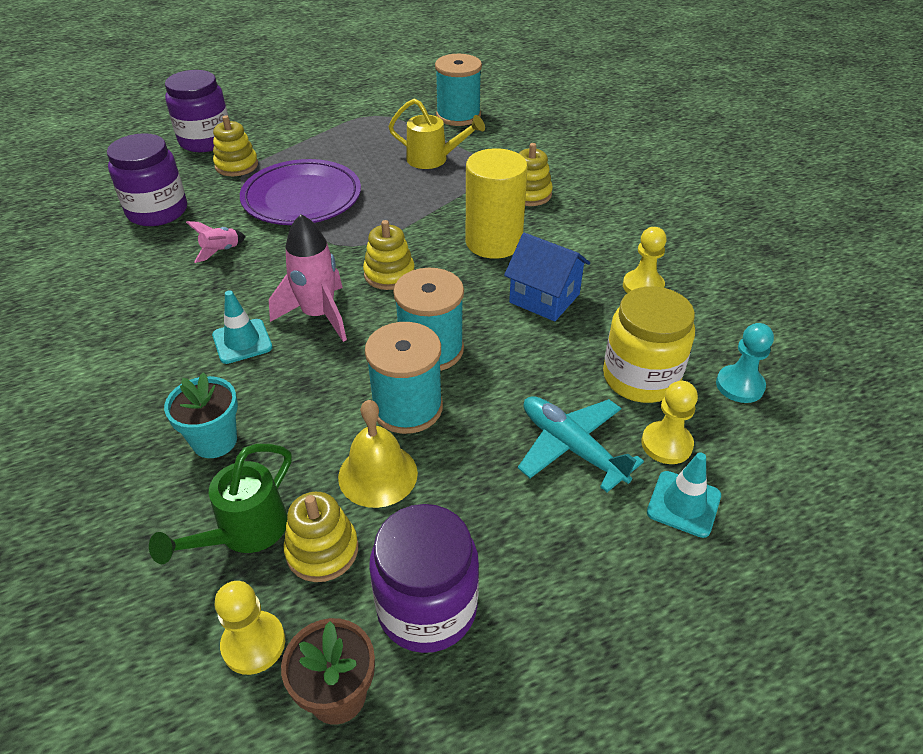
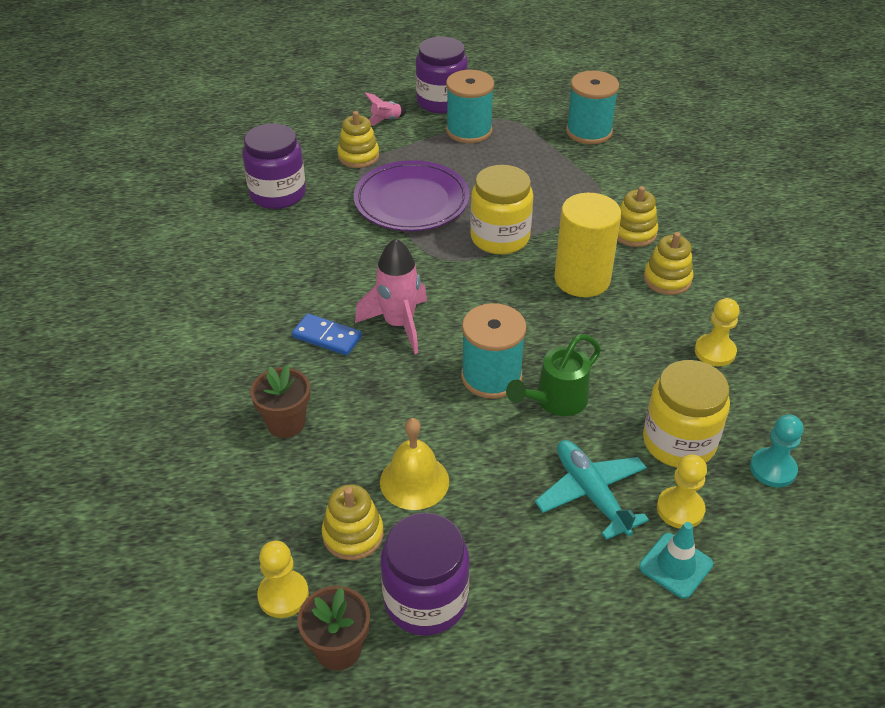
camera: 15 degrees right, 0 degrees up
green watering can [149,444,292,564] -> green watering can moved to [506,334,601,416]
turquoise flower pot [164,372,238,458] -> brown flower pot [250,365,310,438]
purple jar [165,70,228,152] -> purple jar moved to [416,36,468,113]
pink rocket [186,221,246,263] -> pink rocket moved to [364,92,407,126]
turquoise traffic cone [212,290,272,364] -> blue domino [292,313,362,356]
yellow stacking toy [363,220,415,290] -> yellow stacking toy moved to [644,232,693,295]
turquoise spool [365,322,443,434] -> turquoise spool moved to [446,70,494,143]
yellow watering can [388,99,485,169] -> none
blue house [504,233,590,321] -> none
none -> yellow jar [470,165,533,254]

